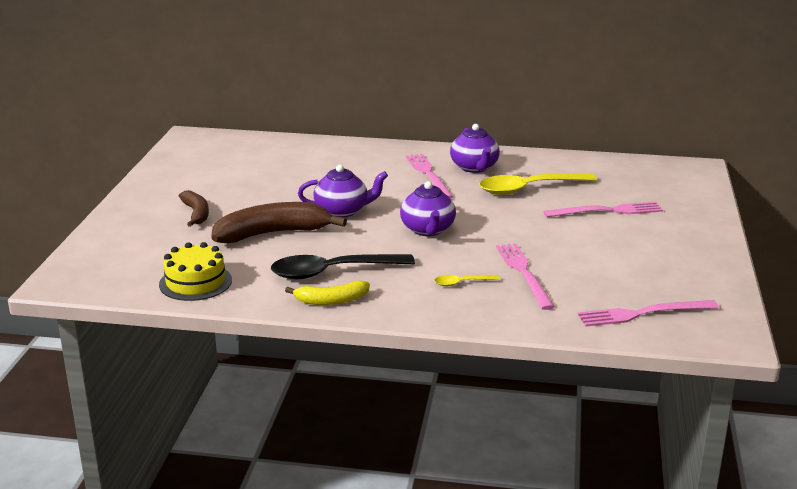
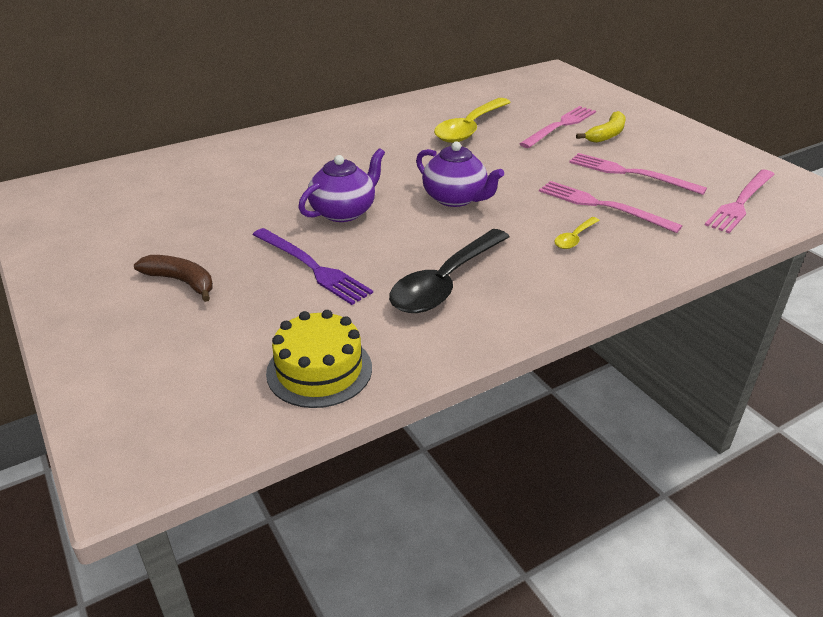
camera: 40 degrees left, 10 degrees up
brown banana [211,202,347,243] -> purple fork [253,228,373,305]
yellow banana [285,281,370,305] -> yellow banana moved to [576,111,626,143]
pink fork [406,154,453,199] -> pink fork moved to [569,153,707,195]
purple teapot [450,124,500,173] -> none

